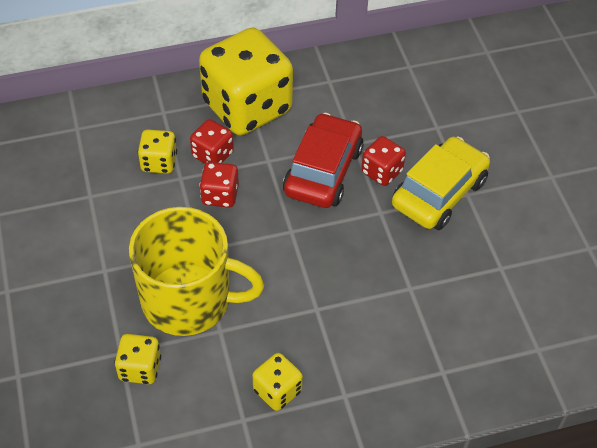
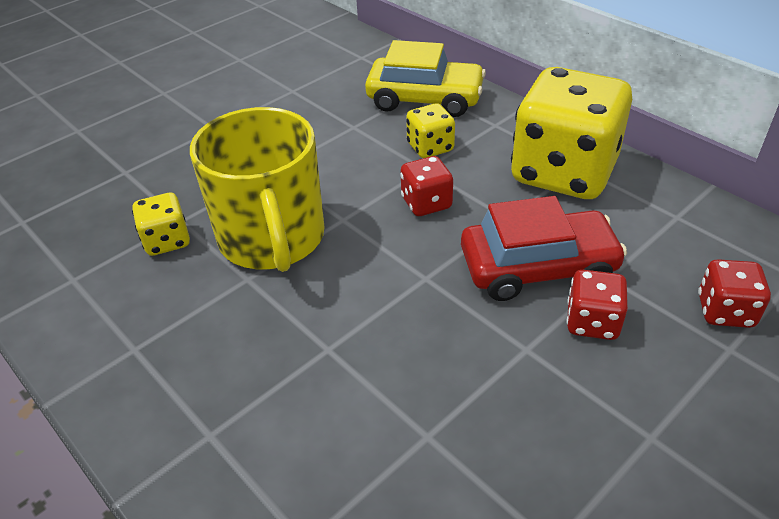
camera: 65 degrees right, 10 degrees down
red dice [190,119,233,164] -> red dice moved to [698,259,771,328]
yellow dice [253,353,303,411] -> none
yellow car [392,136,490,230] -> yellow car moved to [365,40,486,117]

